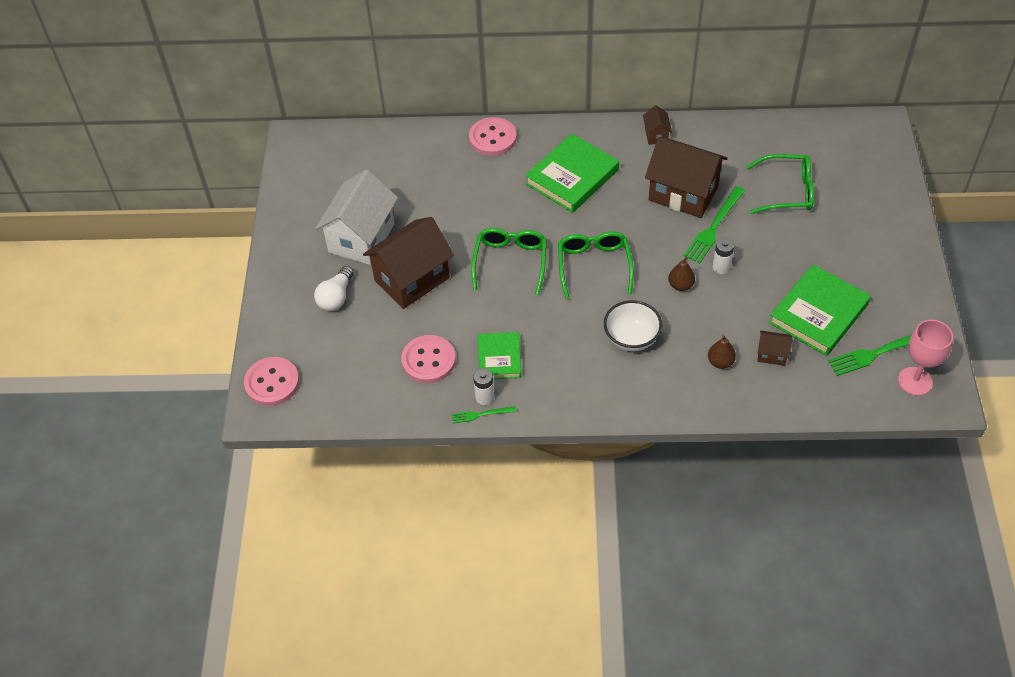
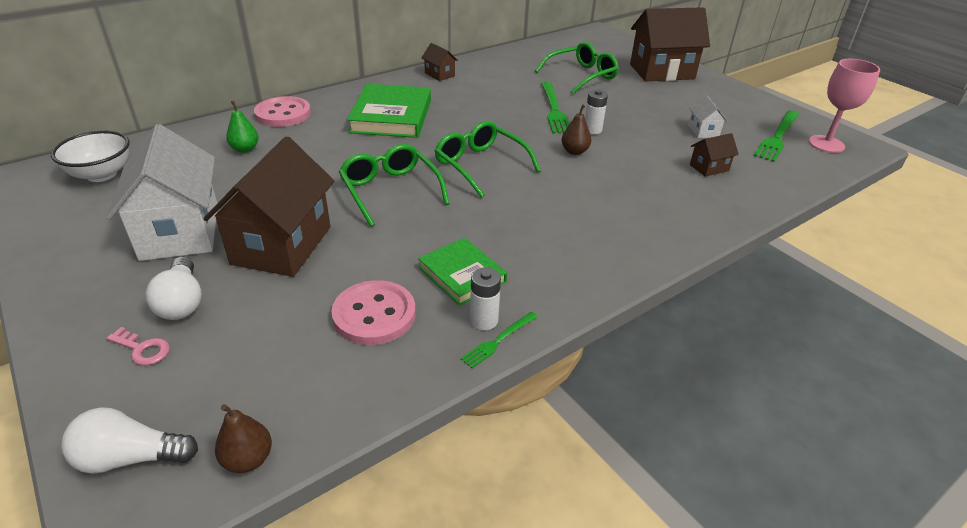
camera: 40 degrees left, 15 degrees down
pink button [244,357,299,406] -> white light bulb [62,407,198,474]
white bowl [604,300,662,351] -> white bowl moved to [51,130,129,182]
brown house [645,137,728,218] -> brown house moved to [630,7,710,81]
brown pear [708,335,736,369] -> brown pear moved to [215,404,272,473]
green book [769,264,871,356] -> white house [688,95,728,138]
none -> pink key [106,327,170,366]
none -> green pear [226,101,259,153]

